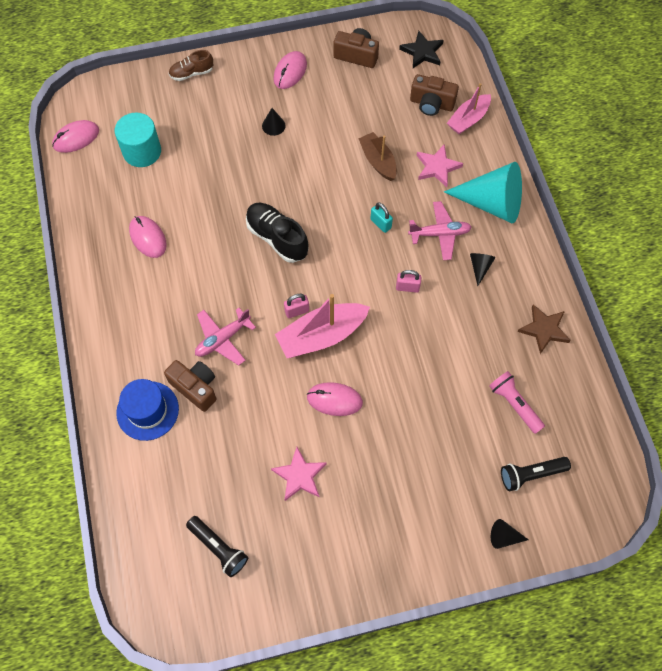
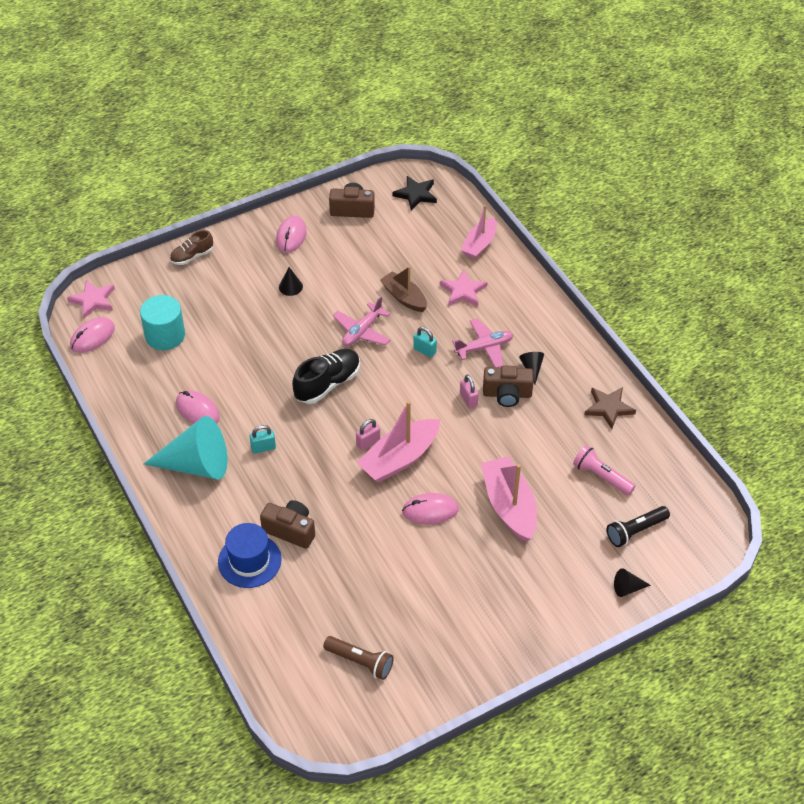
camera: 15 degrees left, 15 degrees down
black flashlight [186,516,248,577] -> brown flashlight [323,636,394,680]
pink plane [195,308,256,366] -> pink plane moved to [333,297,390,346]
black shoe [246,203,308,263] -> black shoe turned 105 degrees clockwise [292,349,360,404]
pink star [271,447,327,501] -> pink star moved to [67,279,115,318]
pink padlock [396,270,421,293] -> pink padlock turned 75 degrees clockwise [460,374,479,409]
brown camera [410,74,459,116] -> brown camera moved to [483,365,534,407]
turquoise cone [444,162,522,223] -> turquoise cone moved to [144,416,227,480]
none -> turquoise padlock [250,425,276,454]
none -> pink boat [481,456,537,542]

